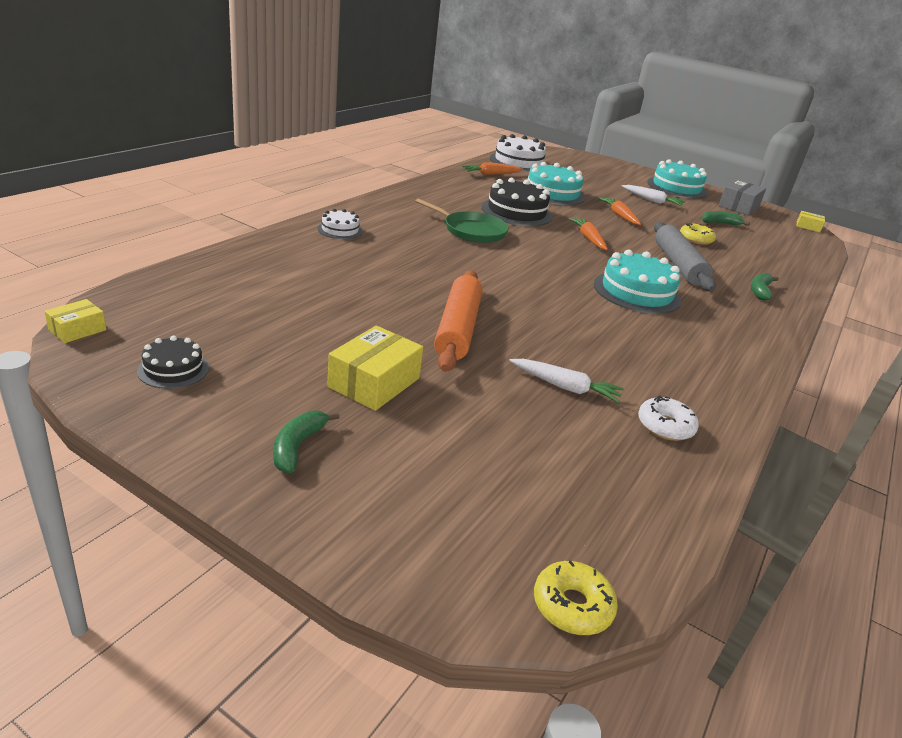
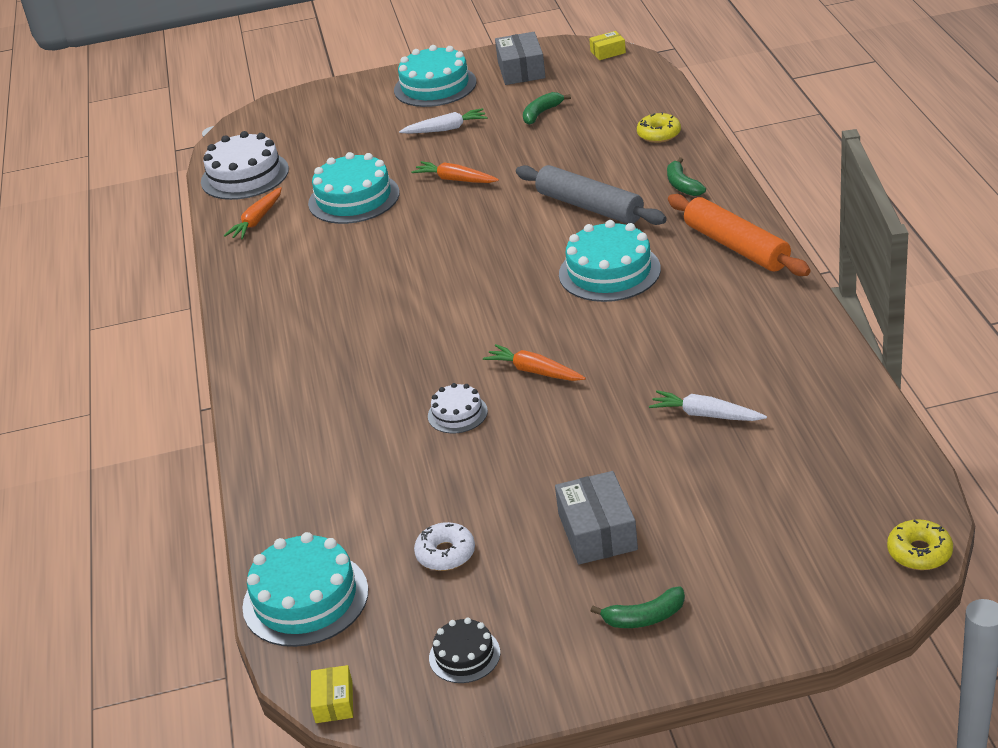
camera: 35 degrees left, 5 degrees up
green banana [273,411,339,473] -> green banana turned 75 degrees counterclockwise [591,587,685,628]
white cake [318,209,363,239] -> white cake moved to [428,383,488,433]
yellow box [327,326,423,411] -> grey box [555,471,638,565]
green pan [415,199,509,243] -> none
orange rolling pin [434,270,482,372] -> orange rolling pin moved to [668,194,811,276]
black cake [481,178,553,226] -> none
white carrot [509,359,624,403] -> white carrot turned 135 degrees counterclockwise [649,390,767,421]
orange carrot [568,218,608,250] -> orange carrot moved to [483,344,586,381]
white donut [638,396,699,441] -> white donut moved to [414,522,475,571]
yellow donut [680,223,716,245] -> yellow donut moved to [637,112,681,143]
none -> turquoise cake [242,532,368,647]

